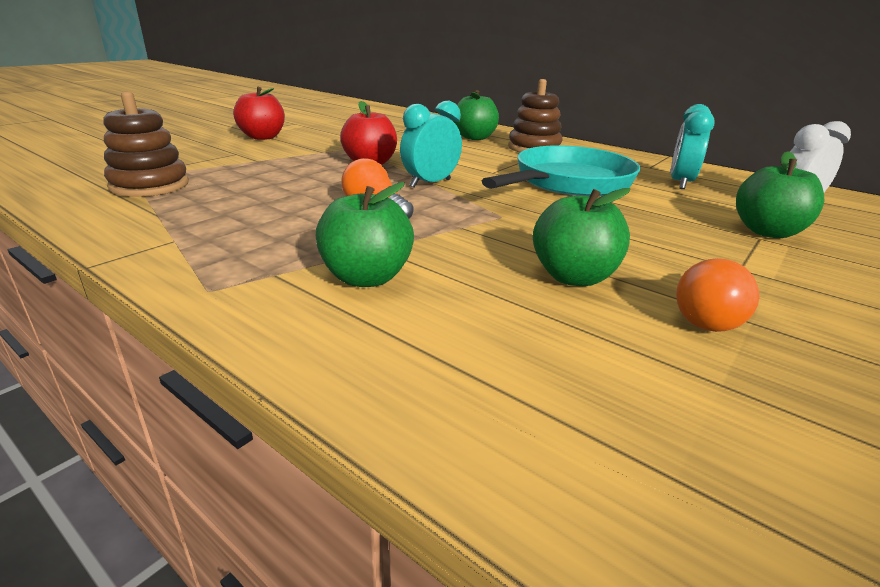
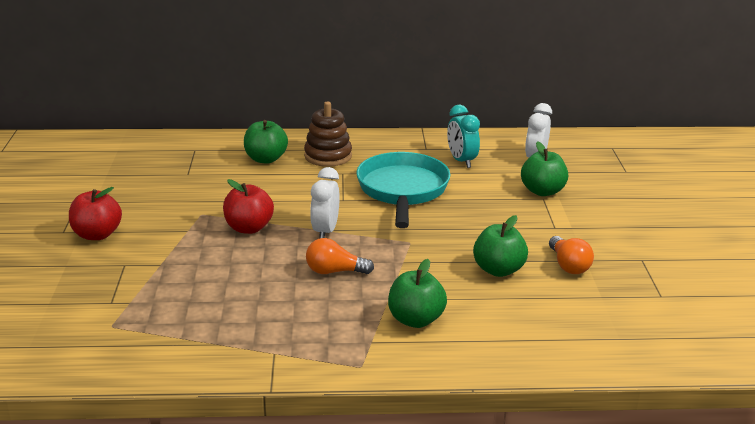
camera: 40 degrees left, 0 degrees up
brown stacking toy [103,91,189,197] -> none
turquoise clock [400,101,462,188] -> white clock [310,167,340,238]

